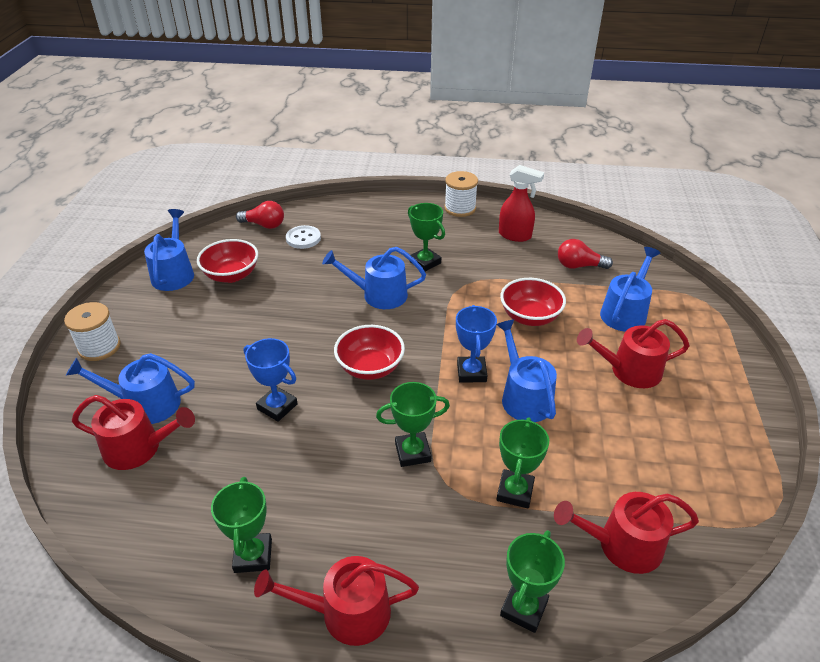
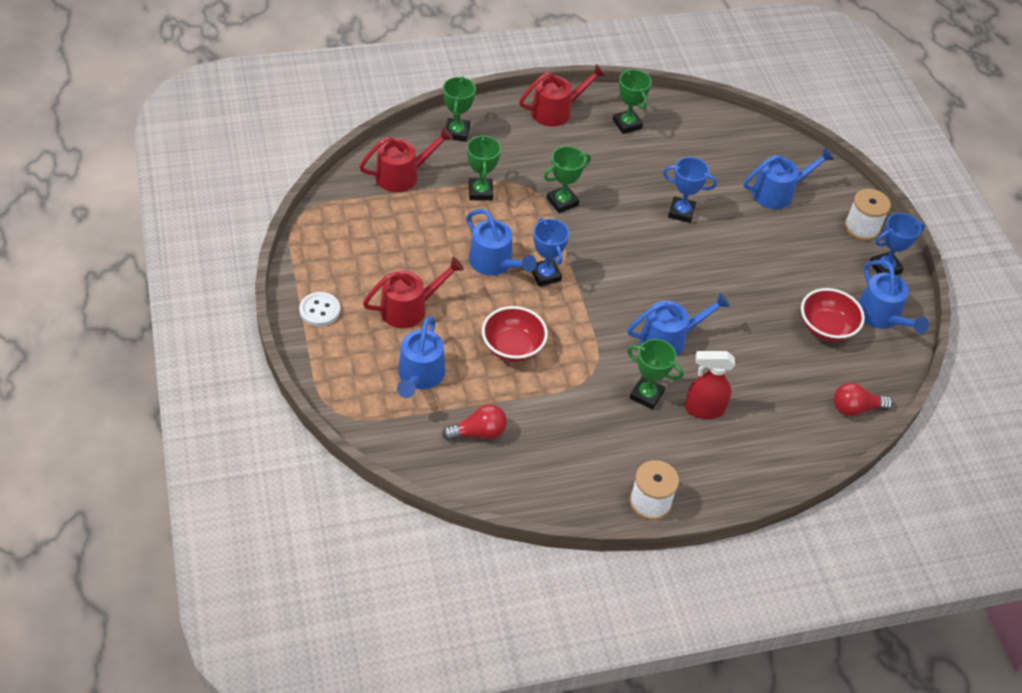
camera: 155 degrees right, 10 degrees up
red watering can [72,395,195,470] -> none
white button [286,225,321,249] -> white button moved to [299,292,340,326]
red bowl [334,325,405,380] -> none
red spray bottle [499,165,544,242] -> red spray bottle moved to [684,351,735,419]
none -> blue trophy [870,213,925,275]

